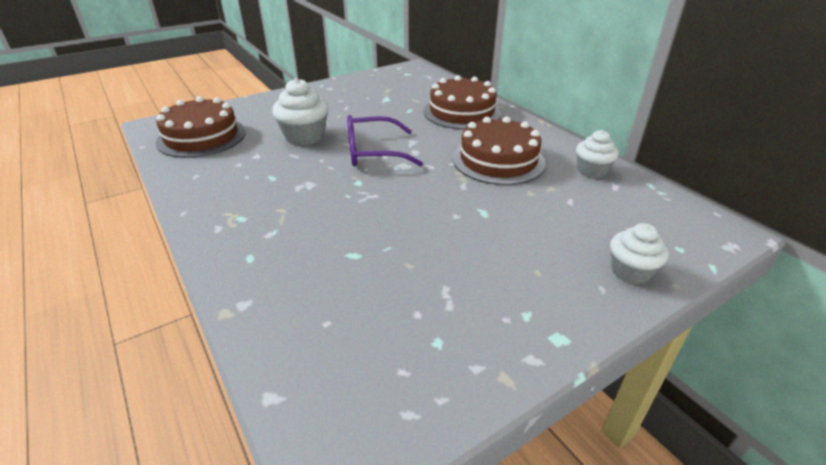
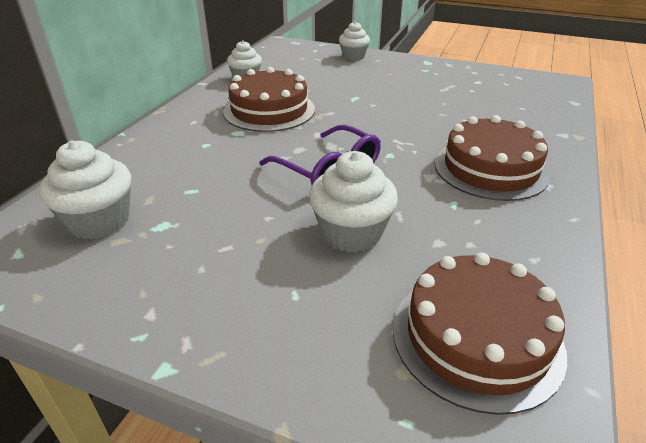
camera: 125 degrees left, 0 degrees up
brown cake [423,75,501,129] -> brown cake moved to [435,115,550,201]
none -> white cupcake [39,141,131,239]

